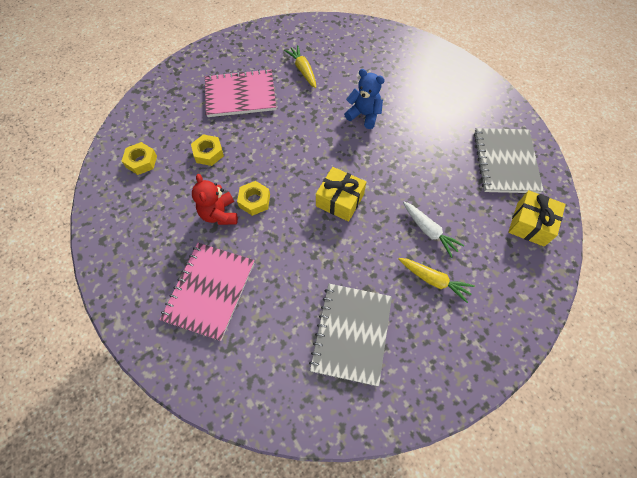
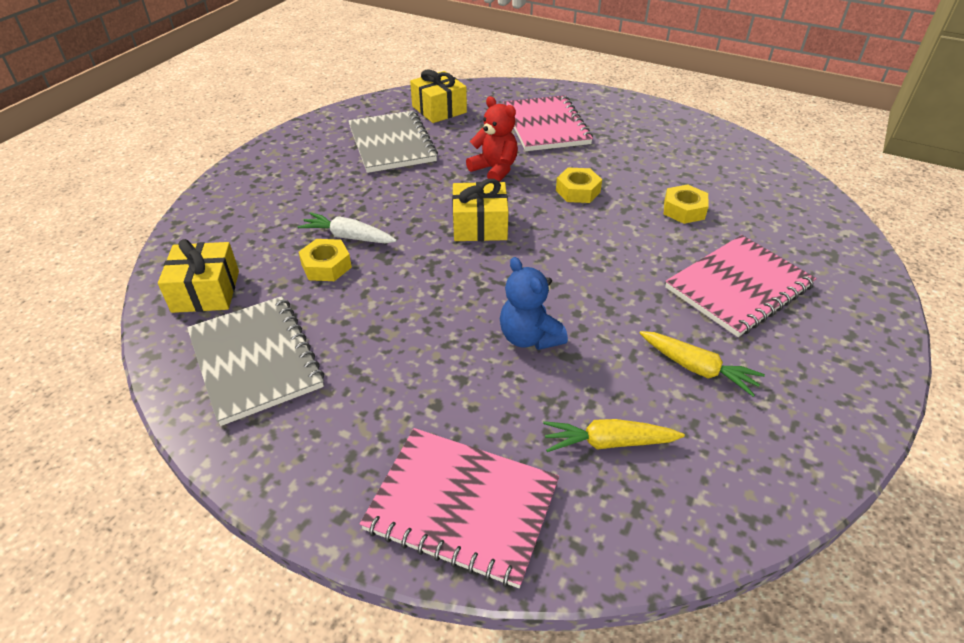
camera: 150 degrees right, 20 degrees down
yellow nut [122,142,157,175] -> yellow nut moved to [298,239,352,281]
red teddy bear [192,174,238,225] -> red teddy bear moved to [466,96,518,182]
blue teddy bear [344,69,385,129] -> blue teddy bear turned 60 degrees clockwise [500,257,568,350]
yellow carrot [399,258,475,303] -> yellow carrot moved to [543,419,685,452]
none -> pink notebook [360,428,559,588]
none -> yellow gift [410,70,467,123]

